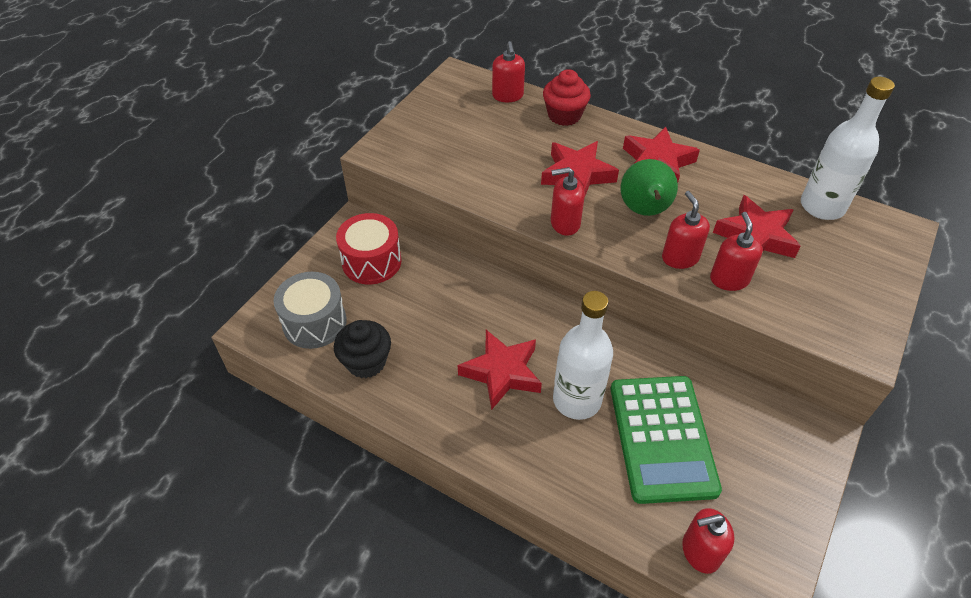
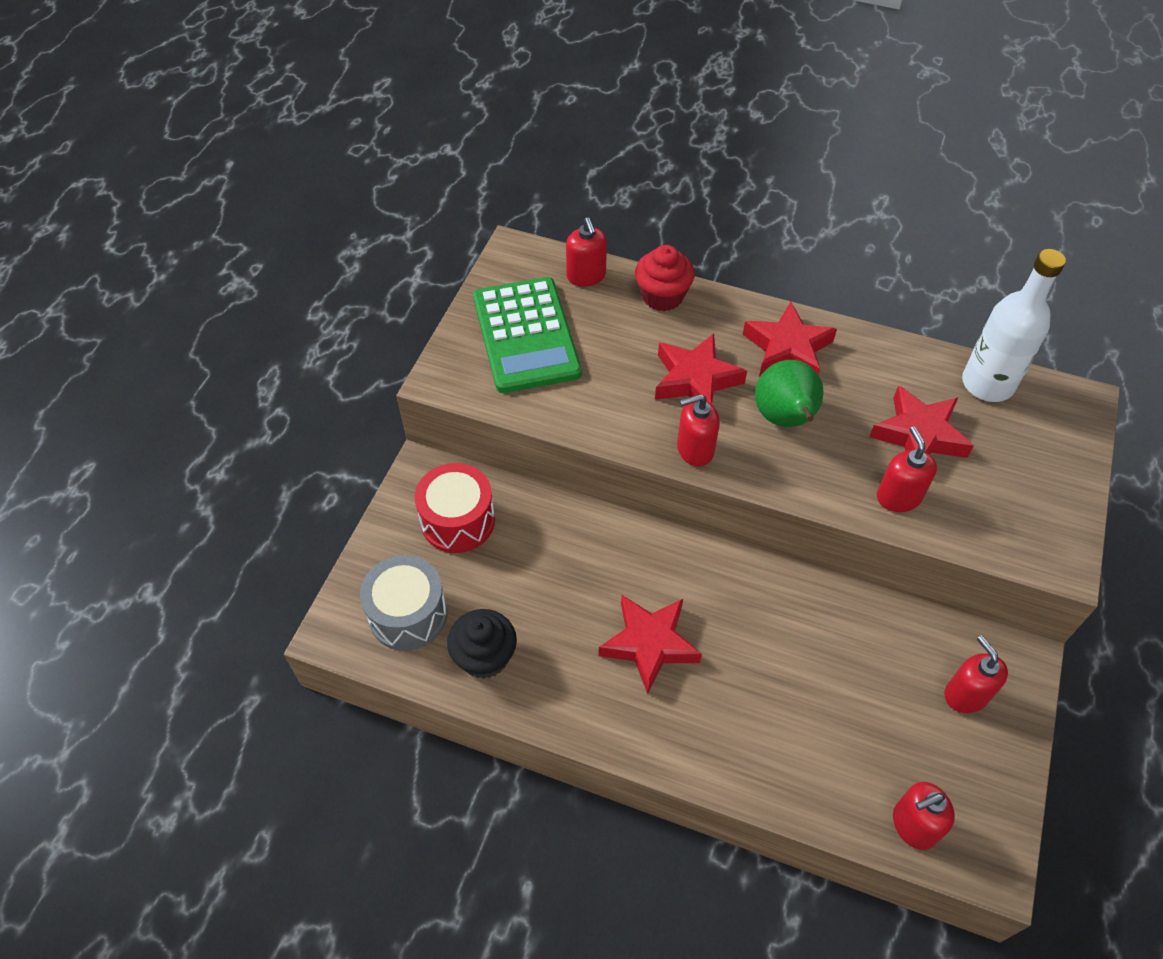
camera: 10 degrees left, 5 degrees up
white bottle [553,291,613,420] -> none
green calculator [611,376,722,504] -> green calculator moved to [473,277,582,393]
red soap dispenser [662,191,710,269] -> red soap dispenser moved to [945,635,1008,713]

